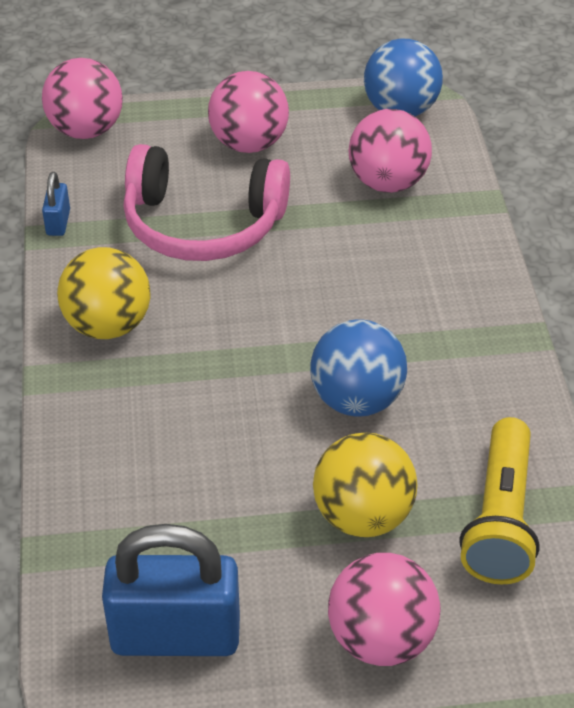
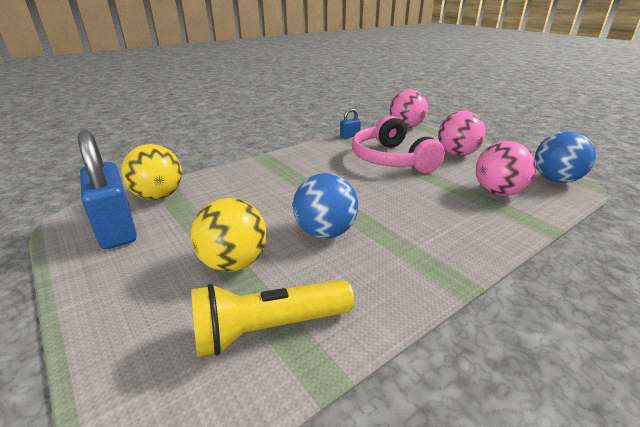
camera: 60 degrees right, 15 degrees down
yellow ball [57,247,150,339] -> yellow ball moved to [121,144,182,200]
pink ball [328,553,440,666] -> none

